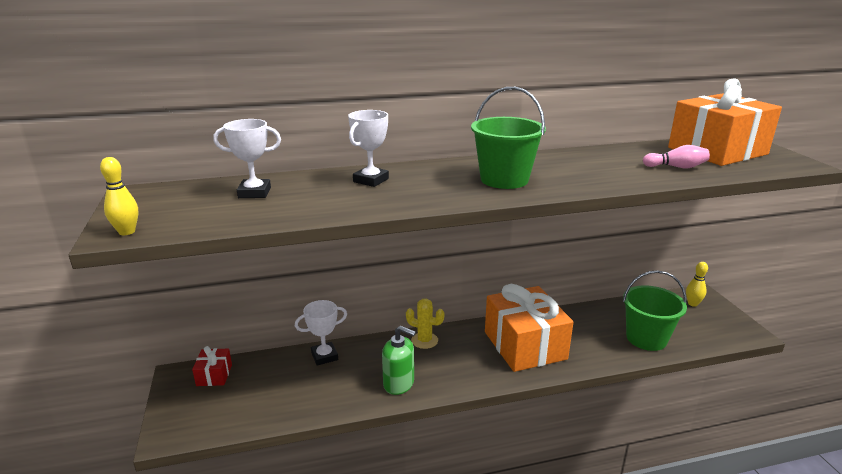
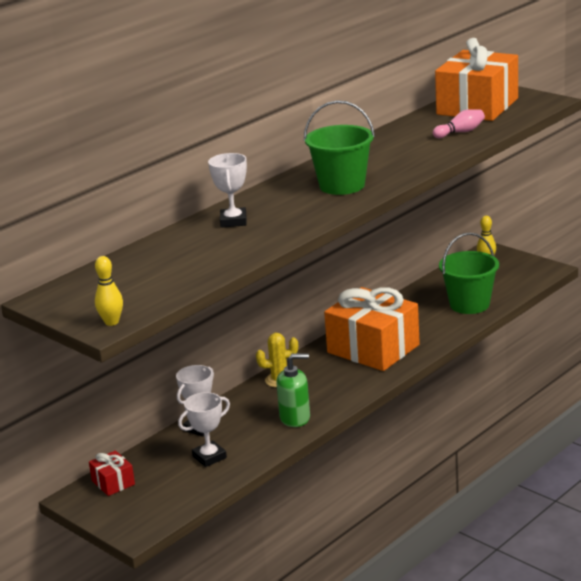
camera: 30 degrees left, 0 degrees up
white trophy [213,119,281,198] -> white trophy moved to [178,392,230,467]

